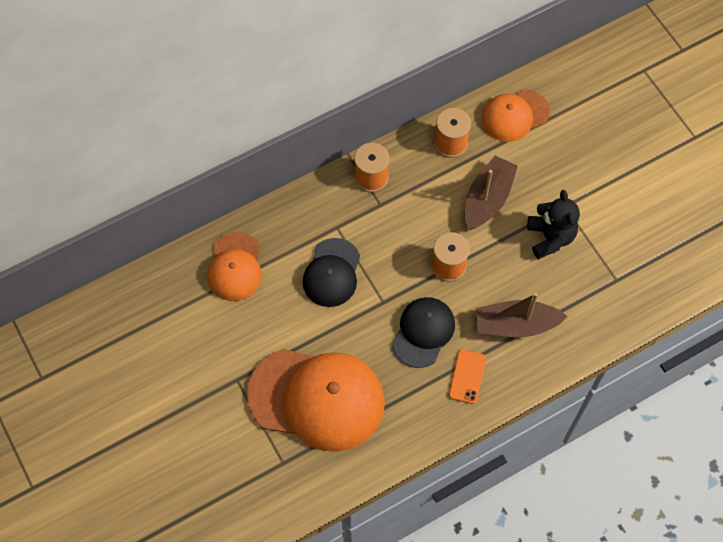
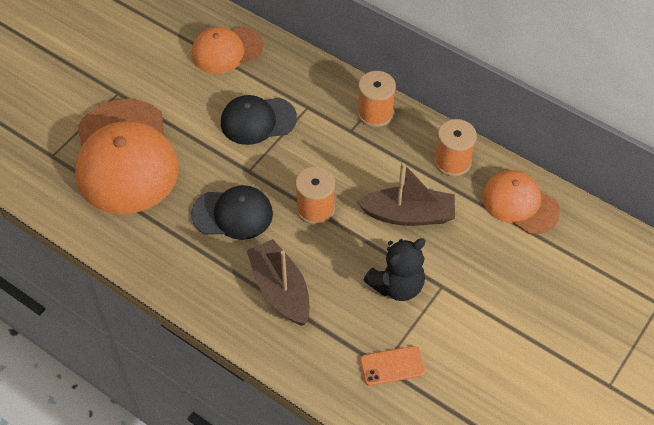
camera: 65 degrees right, 10 degrees down
orange phone [449,350,486,404] -> orange phone moved to [360,346,425,386]

